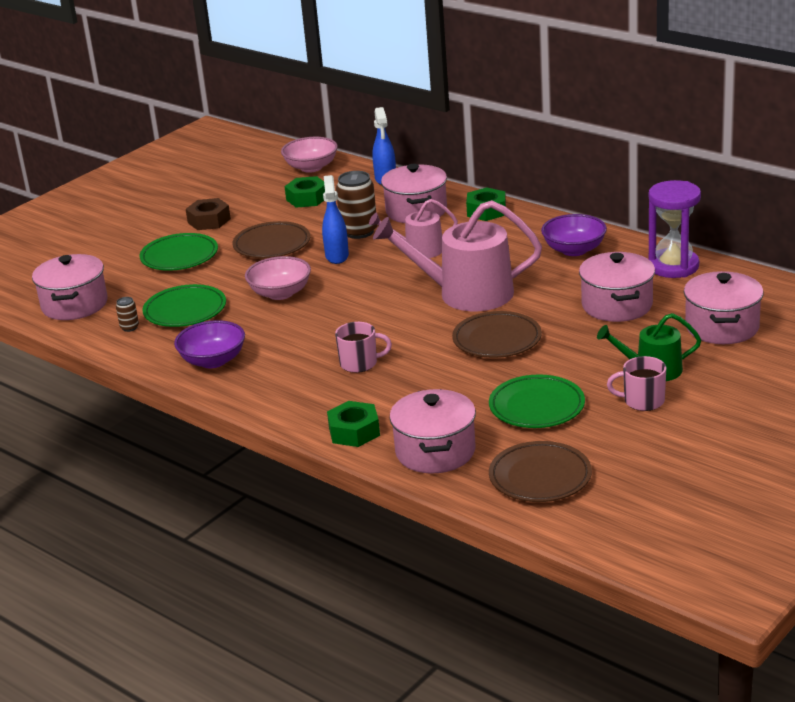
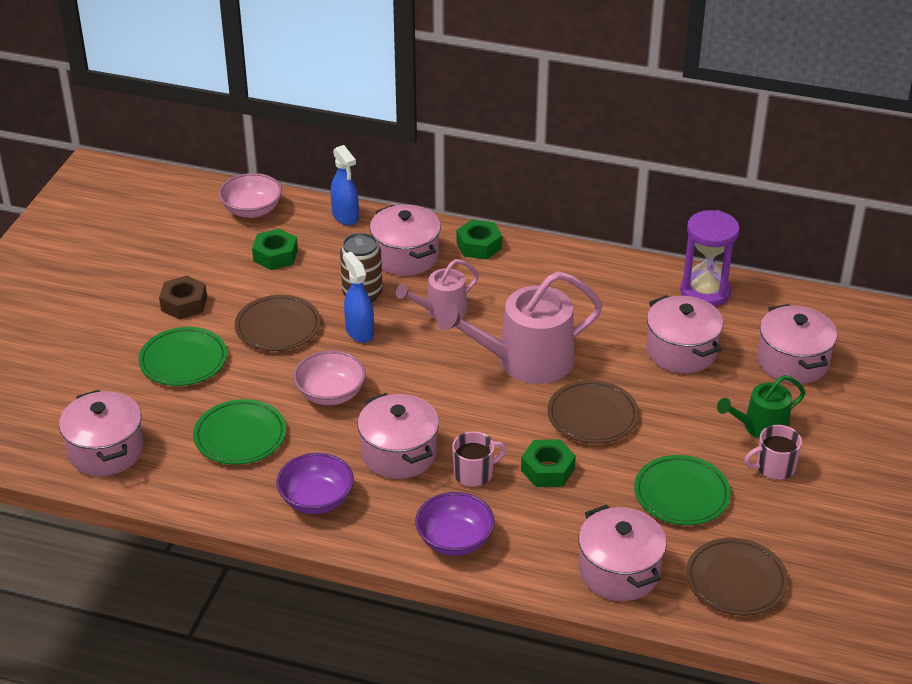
camera: 25 degrees left, 10 degrees up
brown can [116,297,139,332] -> none
green nut [327,401,380,447] -> green nut moved to [521,439,576,487]
purple bowl [541,214,607,256] -> purple bowl moved to [415,492,494,556]
none -> pink pot [357,393,439,479]

